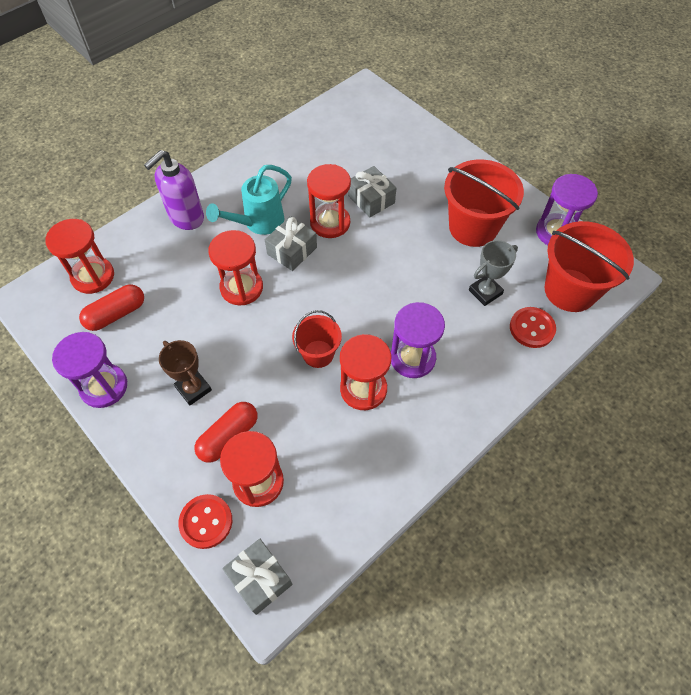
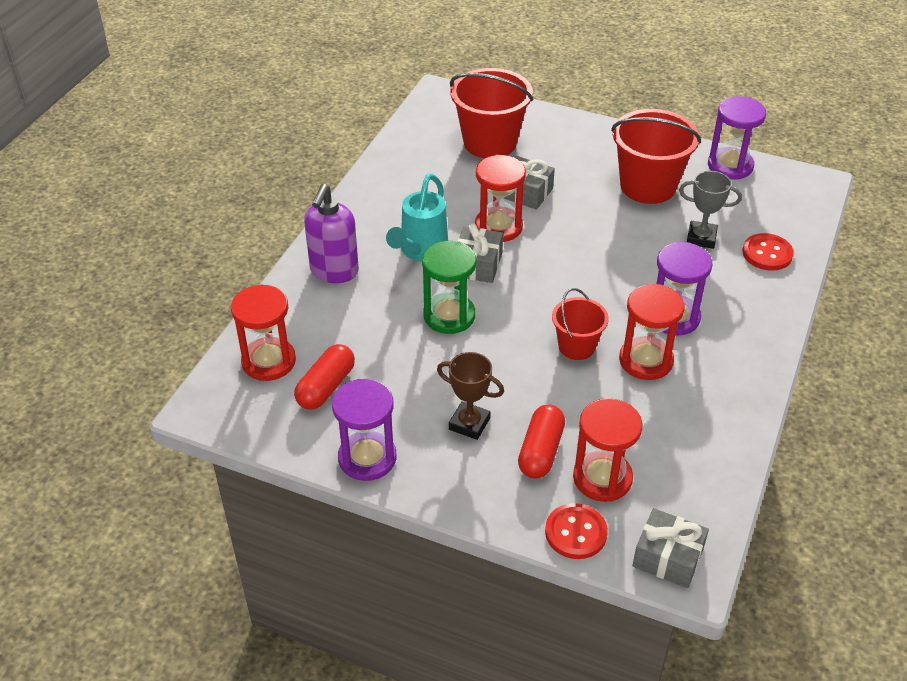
camera: 25 degrees left, 15 degrees down
red hourglass [208,230,263,306] -> green hourglass [422,241,476,334]
grey trophy [469,240,518,306] -> grey trophy turned 75 degrees clockwise [679,171,742,249]
red bucket [544,221,634,312] -> red bucket moved to [450,68,533,158]

